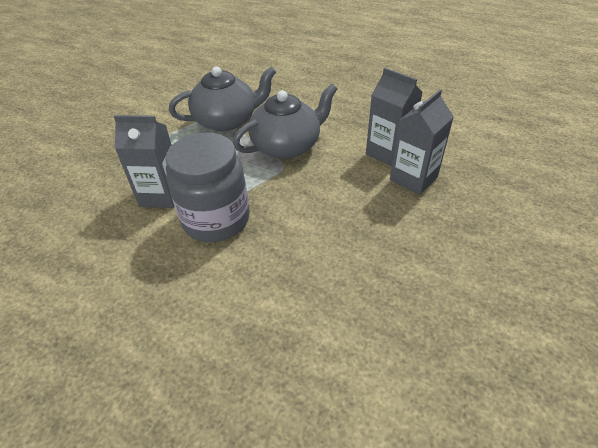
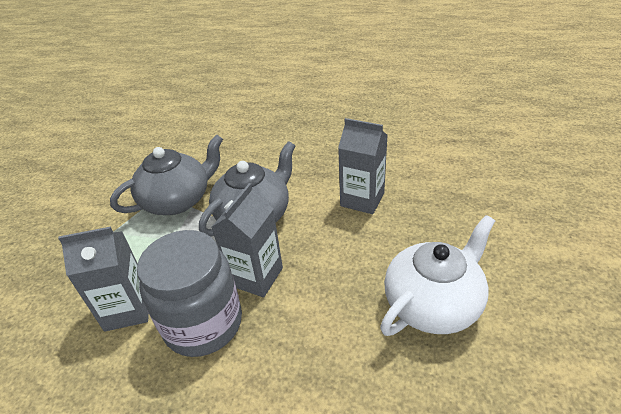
camera: 15 degrees left, 5 degrees down
grey carton [390,89,454,195] -> grey carton moved to [212,183,283,297]
none -> white teapot [380,215,495,336]

